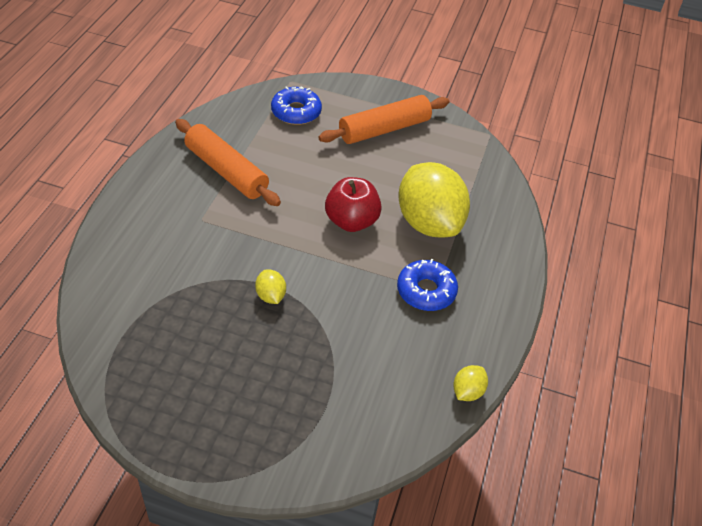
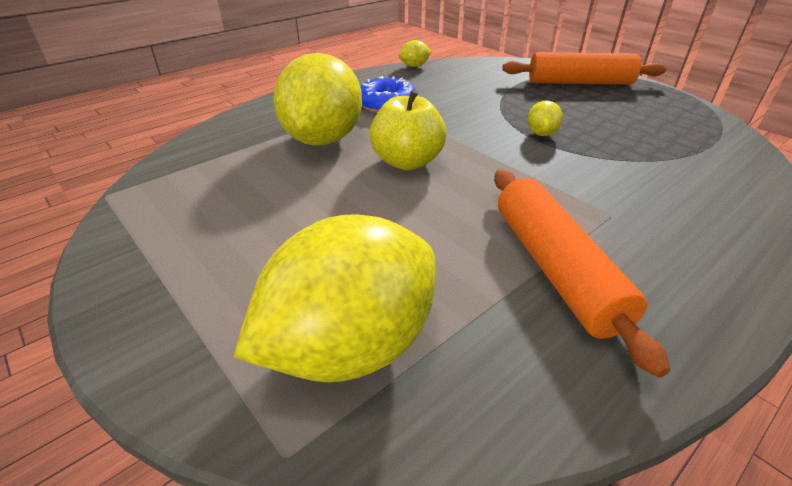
camera: 145 degrees left, 10 degrees down
blue donut [271,86,322,125] -> yellow lemon [234,214,436,382]
orange rolling pin [318,95,449,144] -> orange rolling pin moved to [502,52,666,85]
red apple [325,177,382,232] -> yellow apple [370,89,446,170]

